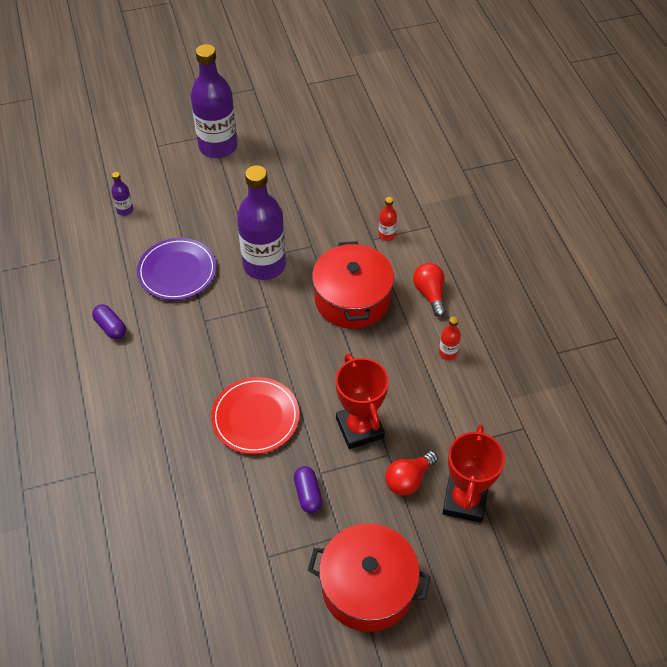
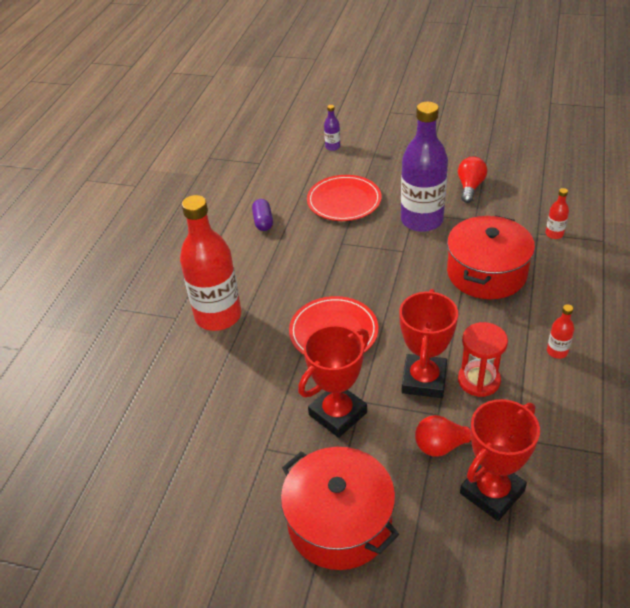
camera: 35 degrees right, 10 degrees down
purple plate [137,238,217,300] -> red plate [307,175,382,221]
purple bottle [191,44,238,158] -> none
purple capsule [294,466,323,513] -> red trophy [298,325,369,438]
red light bulb [413,263,446,317] -> red light bulb moved to [458,157,487,203]
none -> red bottle [180,195,241,331]
none -> red hourglass [458,322,508,397]

